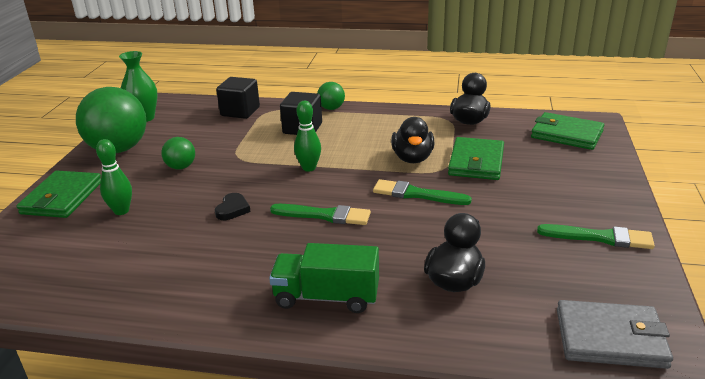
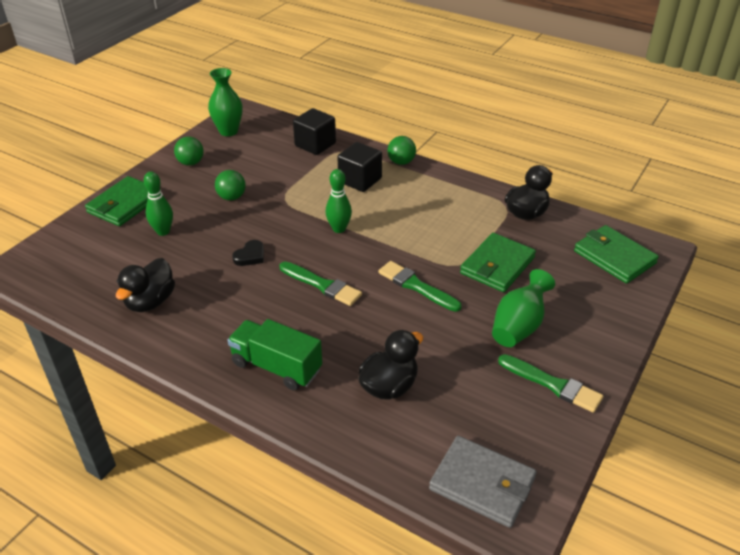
camera: 20 degrees right, 10 degrees up
green ball [76,87,147,153] -> green ball [174,136,204,166], size x0.47
black duck [391,117,434,163] -> black duck moved to [116,258,175,312]
none -> green vase [492,269,555,347]

